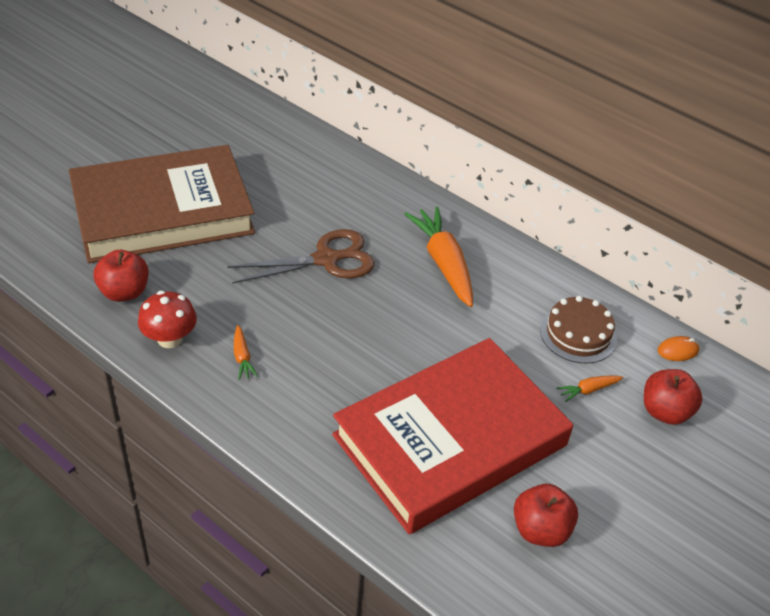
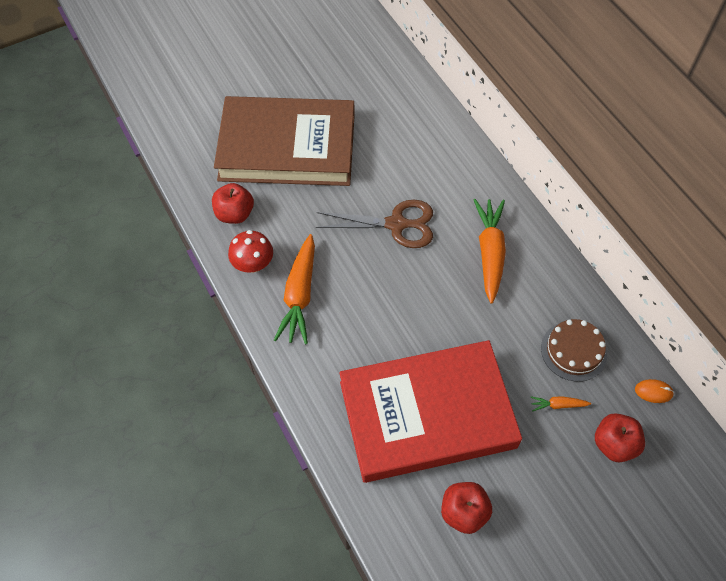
camera: 25 degrees right, 15 degrees up
orange carrot [234,325,258,380] -> orange carrot [274,234,315,344], size x2.22

